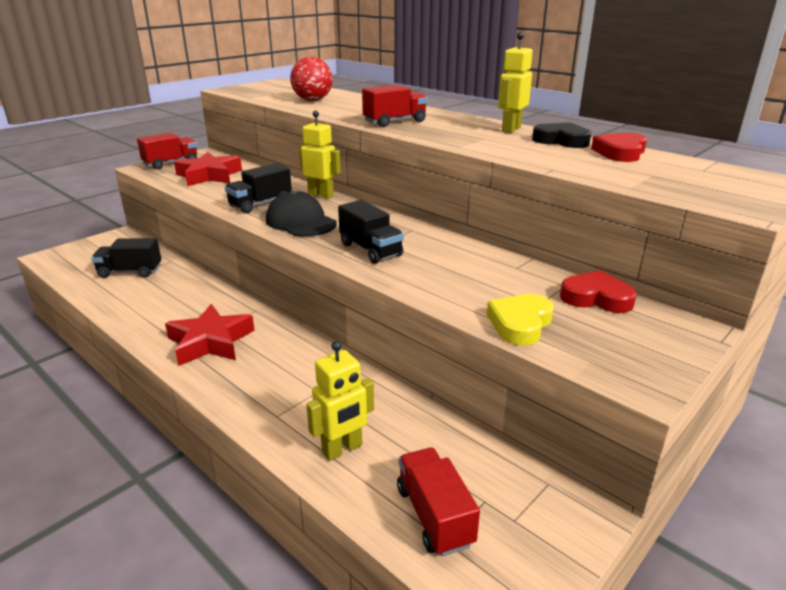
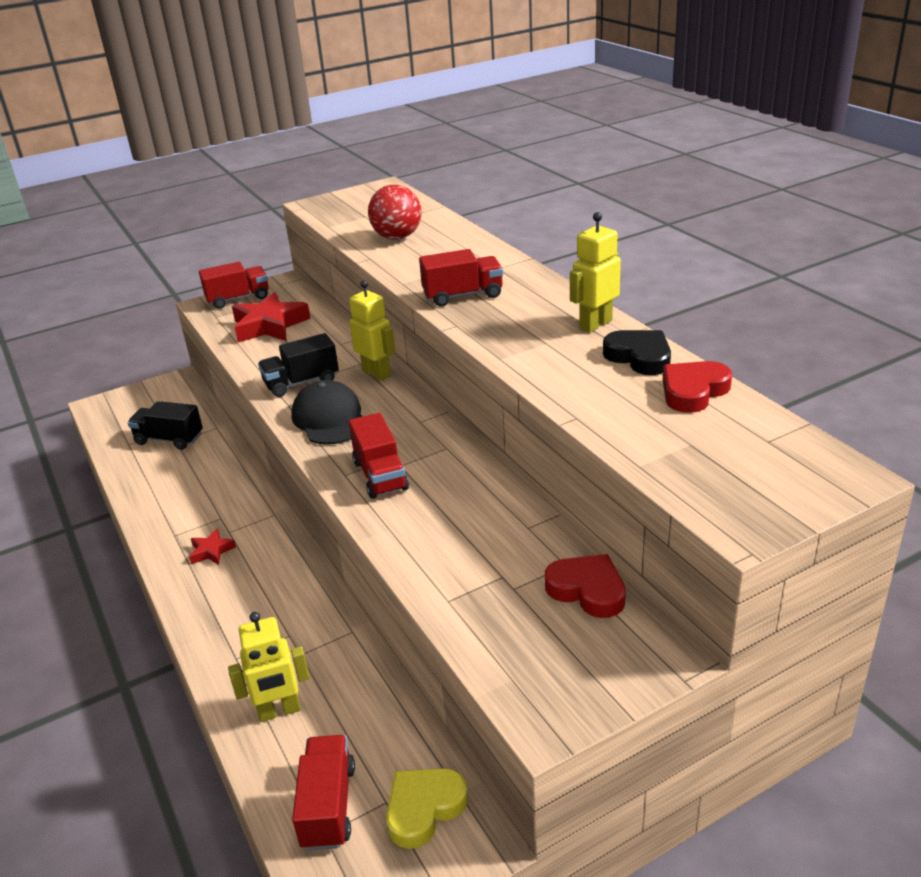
camera: 20 degrees right, 5 degrees up
red star [165,304,255,366] -> red star [189,529,236,565], size x0.49
black truck [338,200,404,264] -> red truck [349,413,409,499]
yellow heart [487,294,554,345] -> yellow heart moved to [386,768,468,849]

